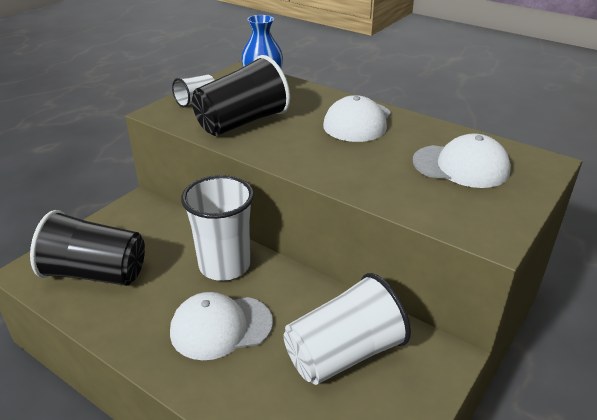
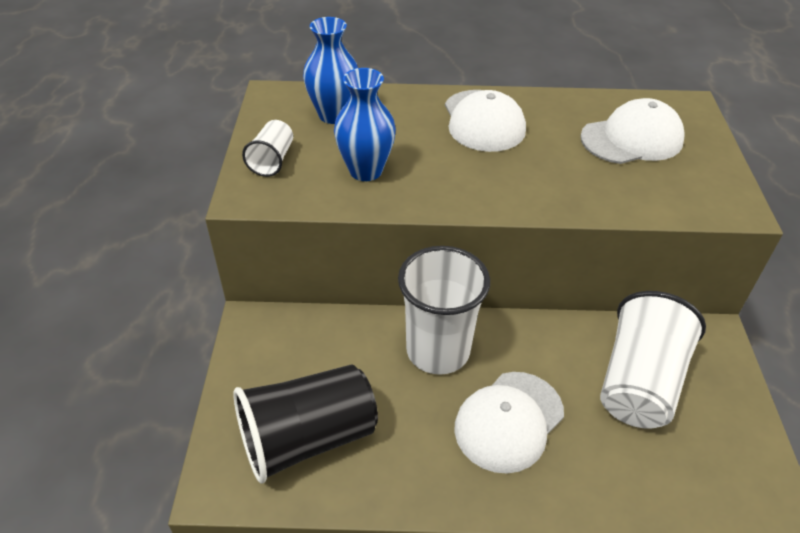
camera: 35 degrees left, 10 degrees up
black cup [192,55,290,136] -> blue vase [334,68,396,181]

